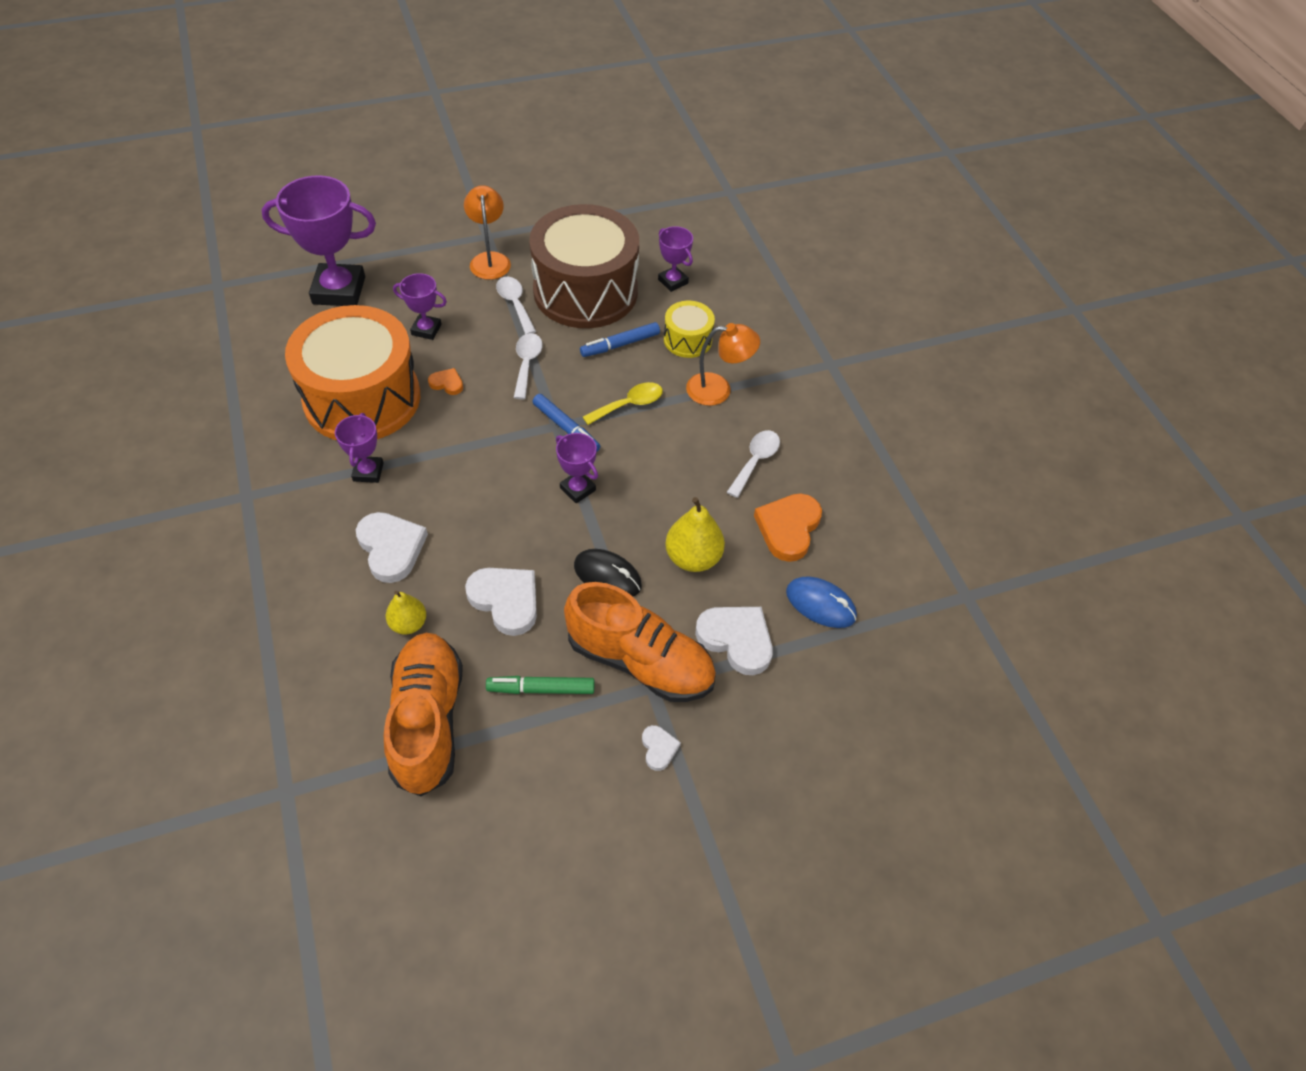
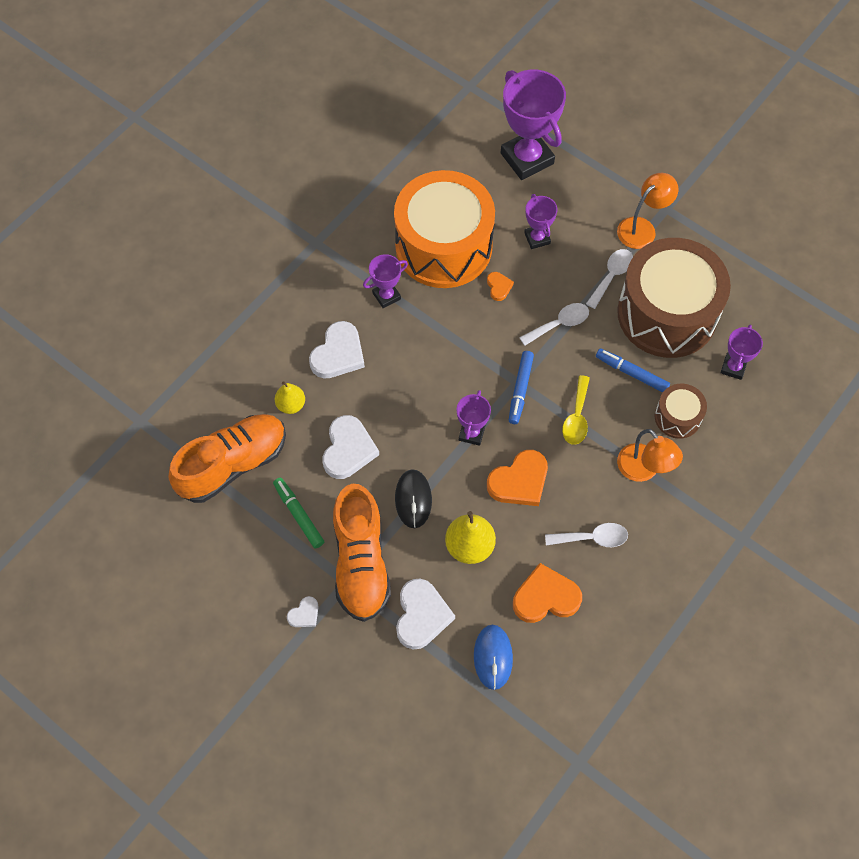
camera: 60 degrees right, 10 degrees up
yellow spoon [583,382,663,425] -> yellow spoon turned 75 degrees clockwise [562,375,590,445]
yellow drum [664,301,715,358] -> brown drum [655,384,707,439]
none -> orange heart [487,450,548,506]

